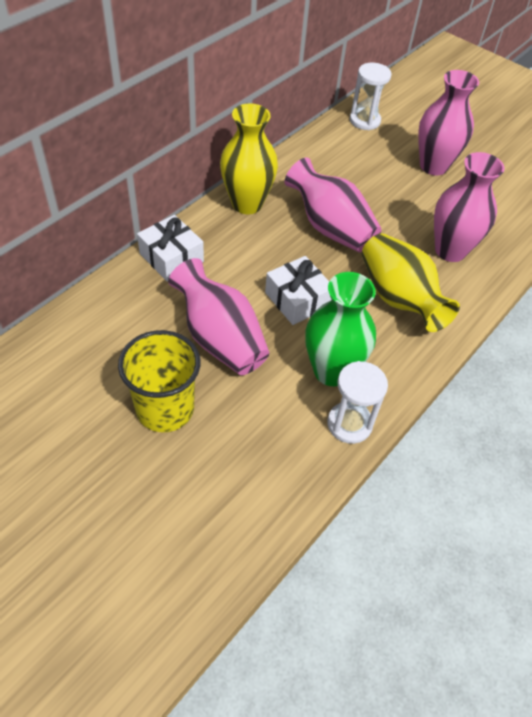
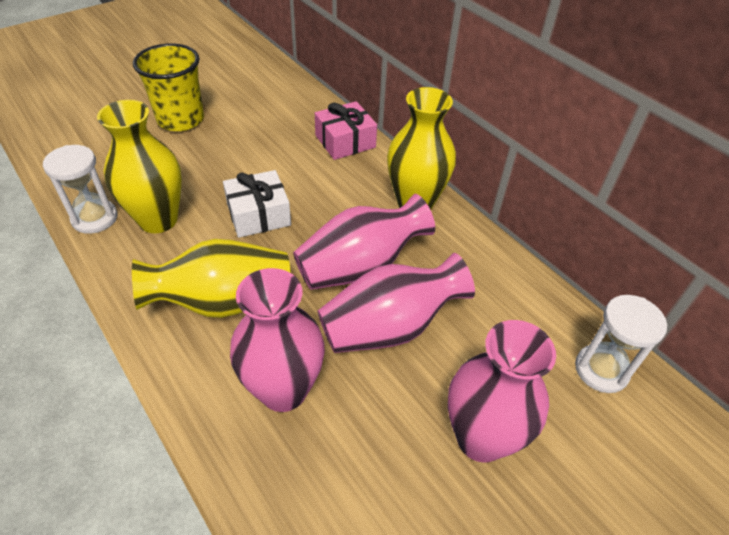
camera: 105 degrees right, 5 degrees down
white gift [137,215,204,282] -> pink gift [315,101,377,160]
pink vase [168,258,269,375] -> pink vase moved to [318,253,475,353]
green vase [305,272,376,386] -> yellow vase [97,100,182,233]

